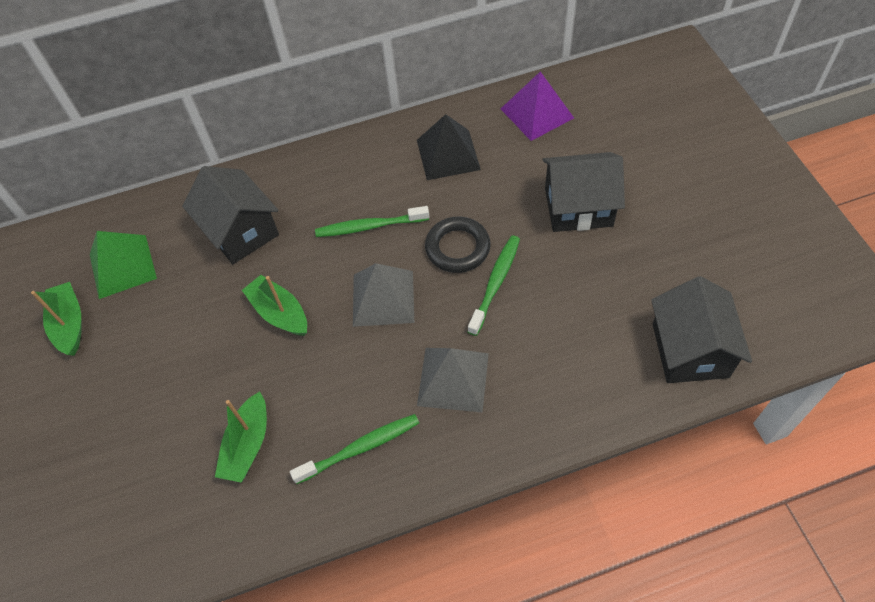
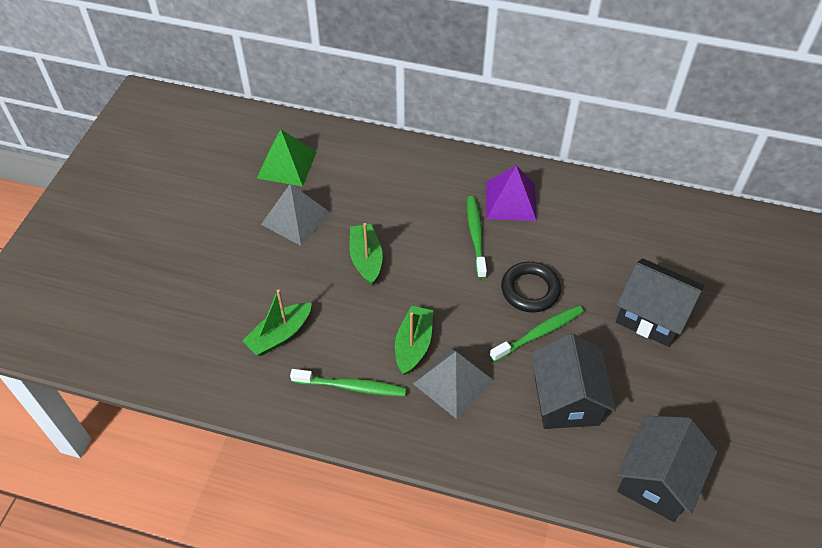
camera: 30 degrees right, 5 degrees down
green boat [31,282,82,356] -> green boat moved to [395,306,433,375]
black house [182,166,279,264] -> black house moved to [531,333,616,429]
green toothbrush [315,206,429,237] -> green toothbrush turned 60 degrees clockwise [467,196,487,279]
grey pyramid [353,263,414,327] -> grey pyramid moved to [261,184,331,246]
black pyramid [417,114,481,180] -> none
purple pyramid [501,71,574,141] -> purple pyramid moved to [486,166,537,221]

